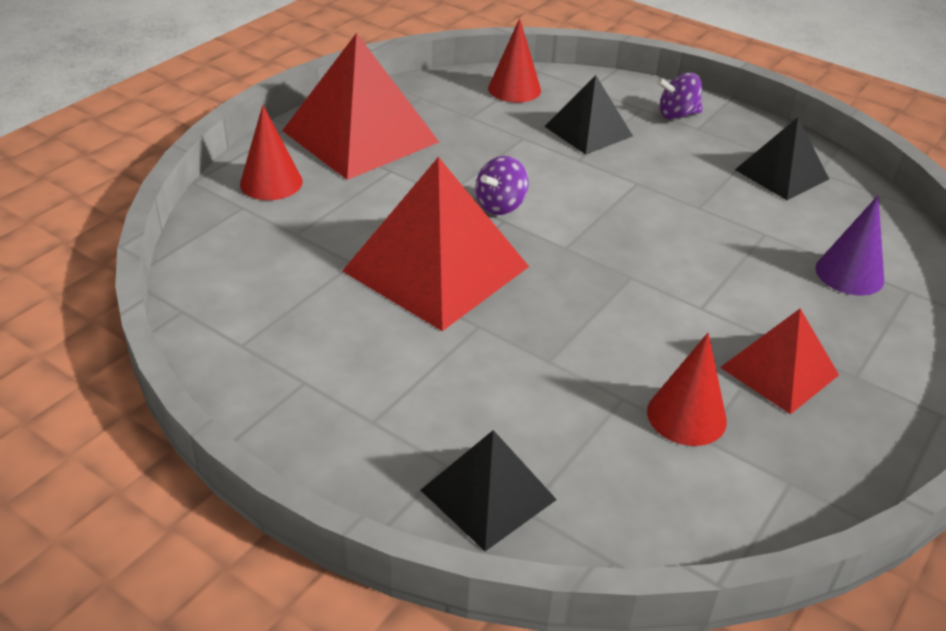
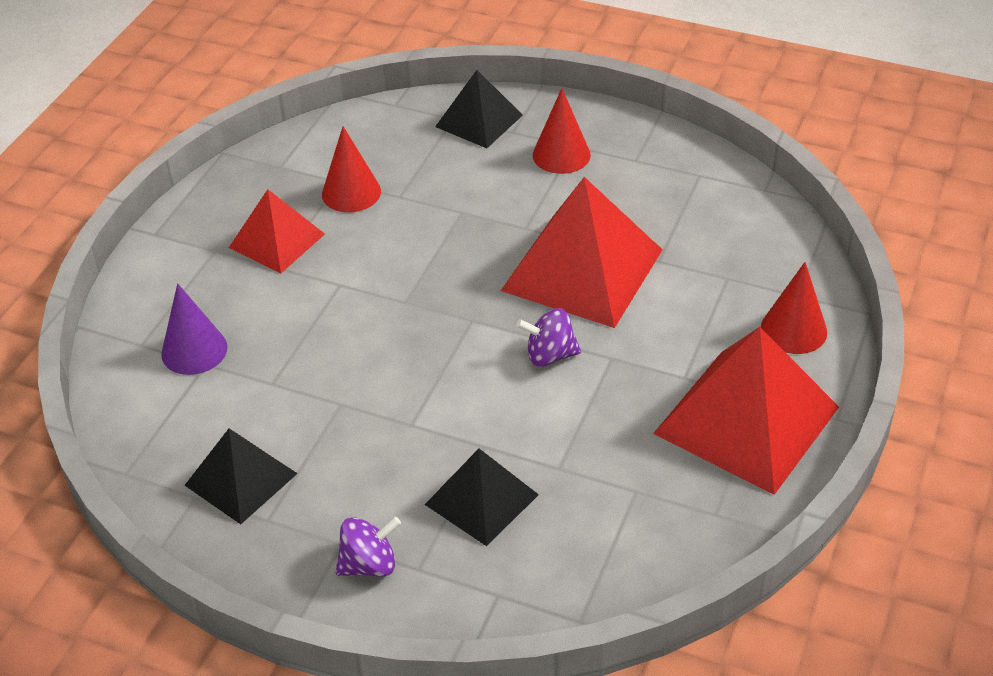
camera: 170 degrees right, 5 degrees up
purple spinning top [476,156,529,215] -> purple spinning top turned 120 degrees counterclockwise [516,308,581,367]
red cone [488,18,541,103] -> red cone moved to [533,88,591,174]

